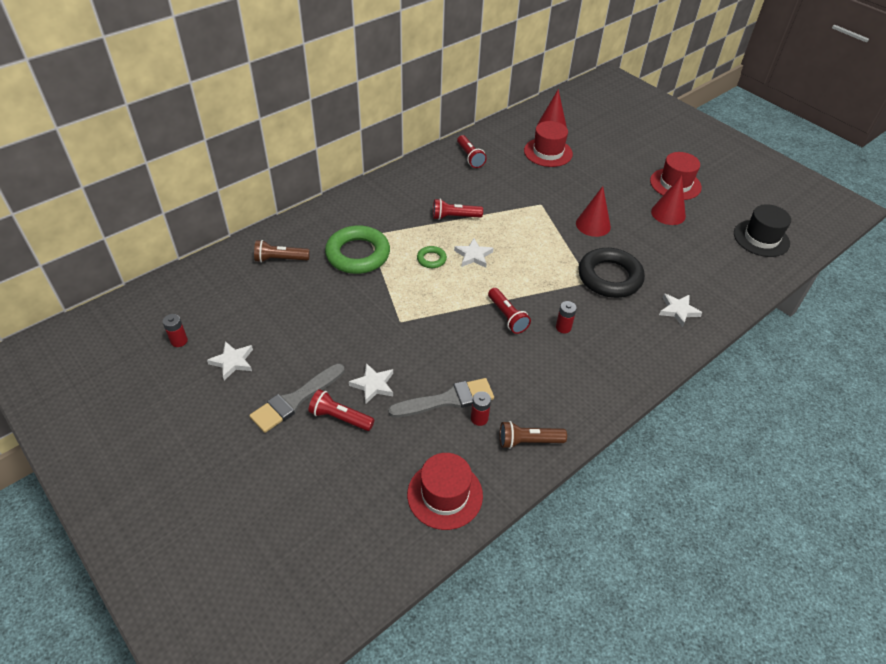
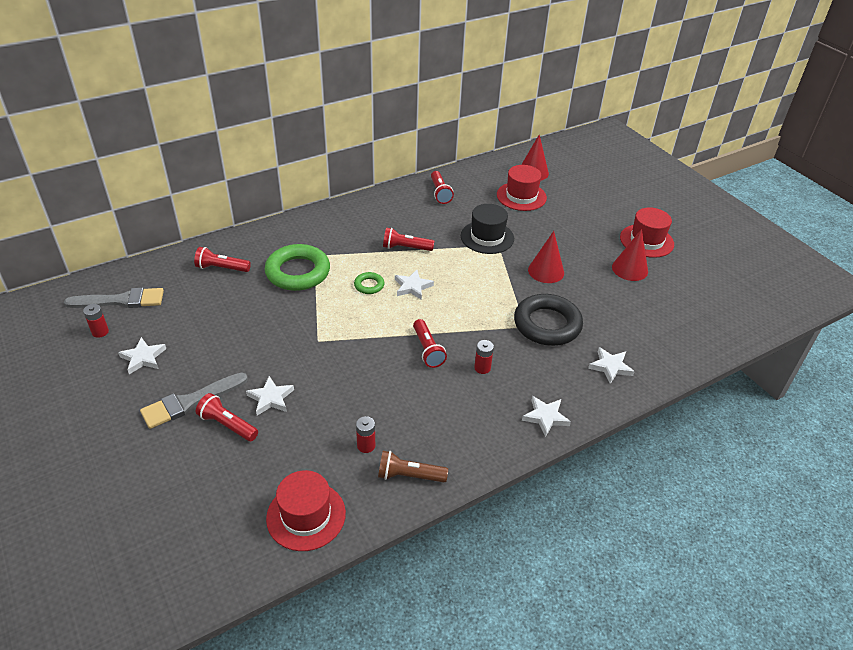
camera: 10 degrees right, 5 degrees down
brown flashlight [254,240,310,263] -> red flashlight [194,247,251,272]
grey brush [388,378,494,417] -> grey brush moved to [64,288,164,308]
black hat [734,204,791,257] -> black hat moved to [461,204,514,254]
none -> white star [522,396,571,437]

